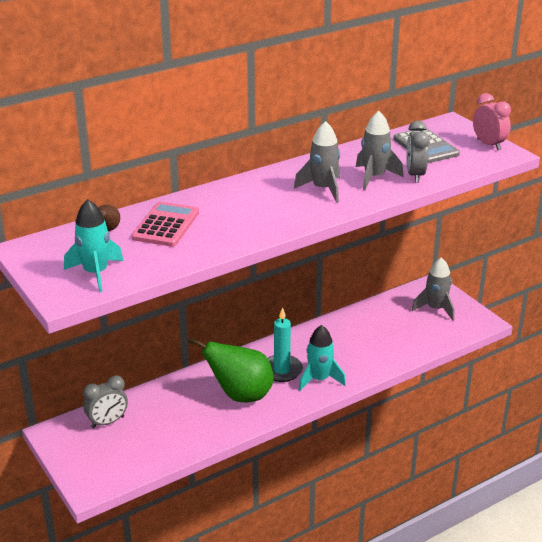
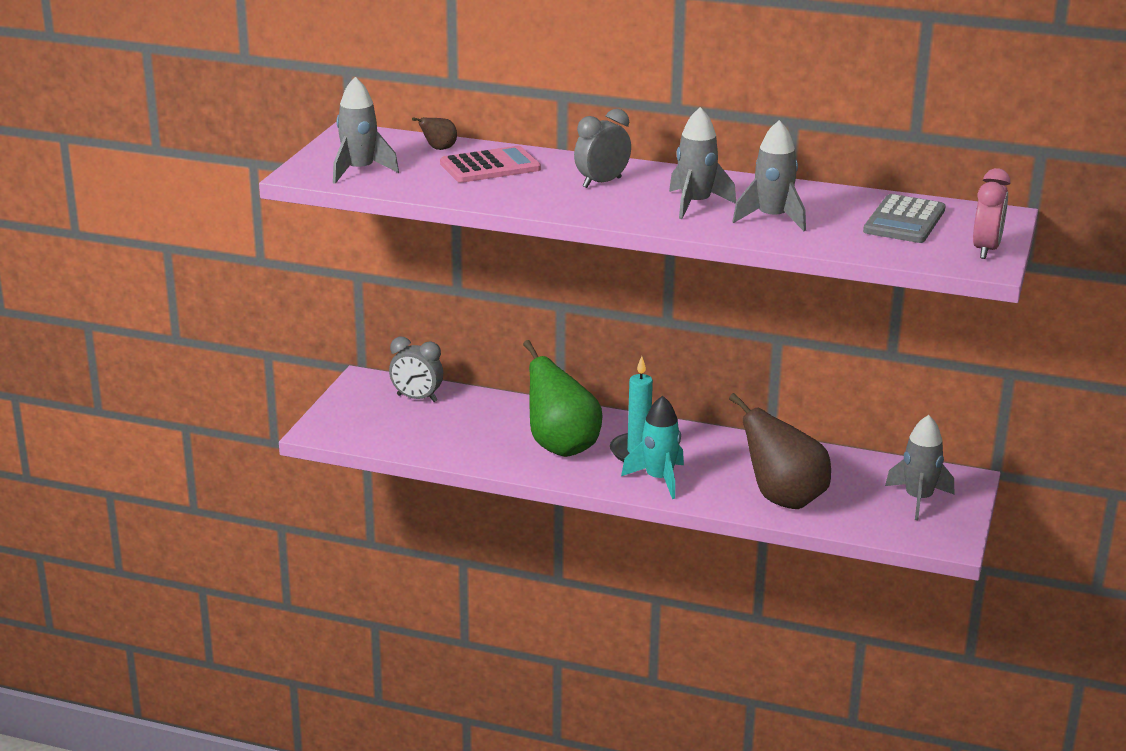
camera: 50 degrees right, 5 degrees down
turquoise rocket [64,199,123,292] -> grey rocket [333,77,399,184]
grey clock [406,120,430,183] -> grey clock moved to [574,109,631,188]
none -> brown pear [729,393,831,509]

